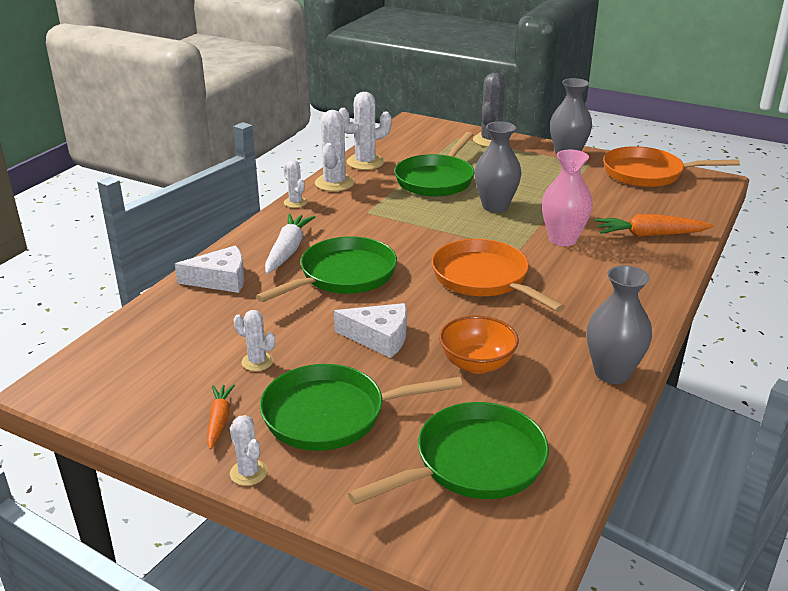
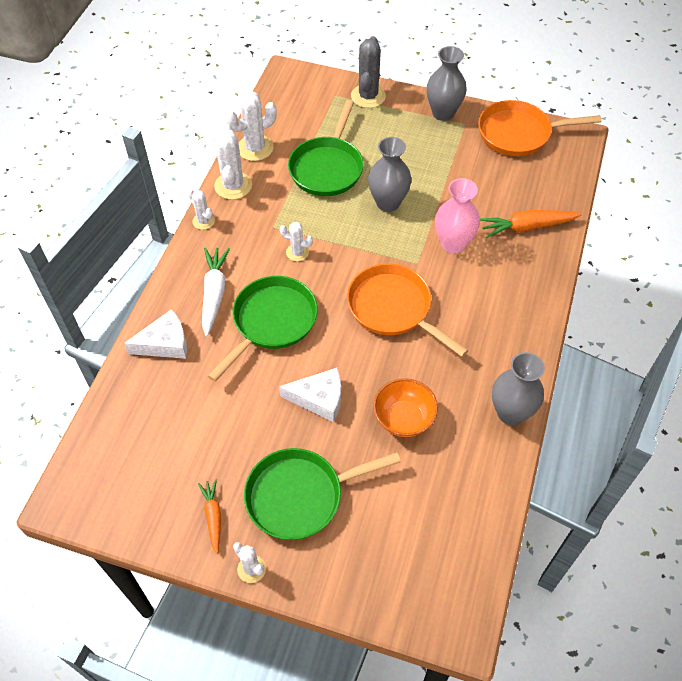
camera: 10 degrees left, 25 degrees up
white cactus [234,310,275,371] -> white cactus moved to [280,222,313,261]
green pan [348,402,549,505] -> none

